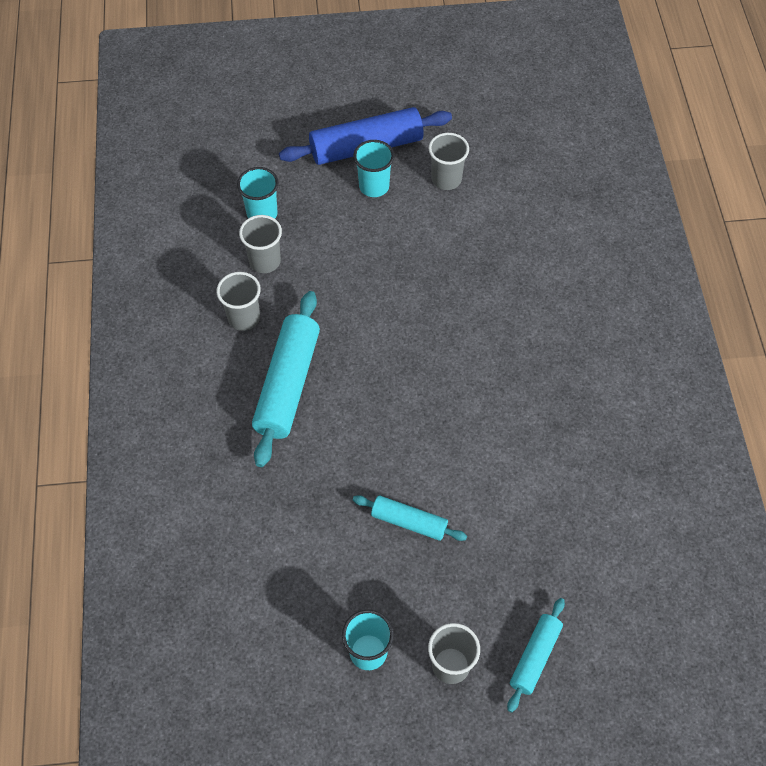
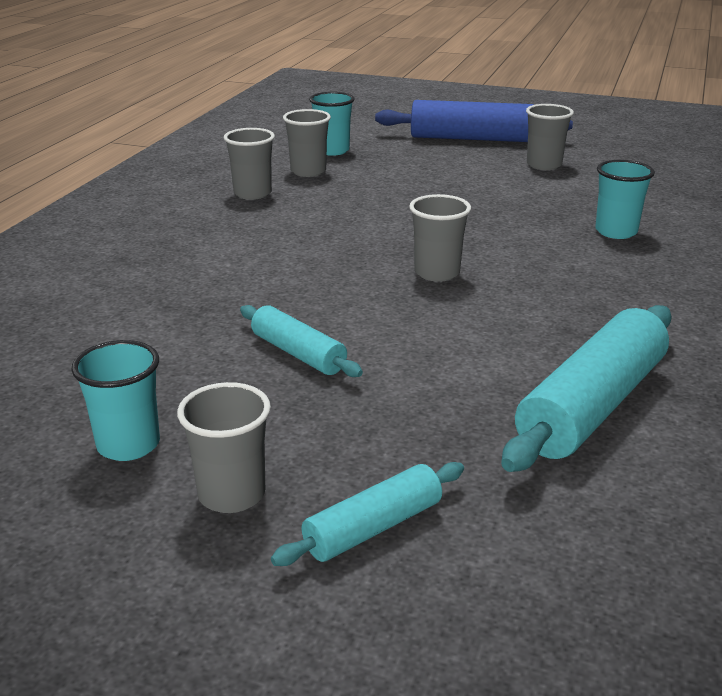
camera: 25 degrees right, 30 degrees down
turquoise rolling pin [252,291,320,467] -> turquoise rolling pin moved to [501,305,672,472]
turquoise cup [353,140,394,197] -> turquoise cup moved to [595,160,655,239]
none -> grey cup [409,194,471,282]

